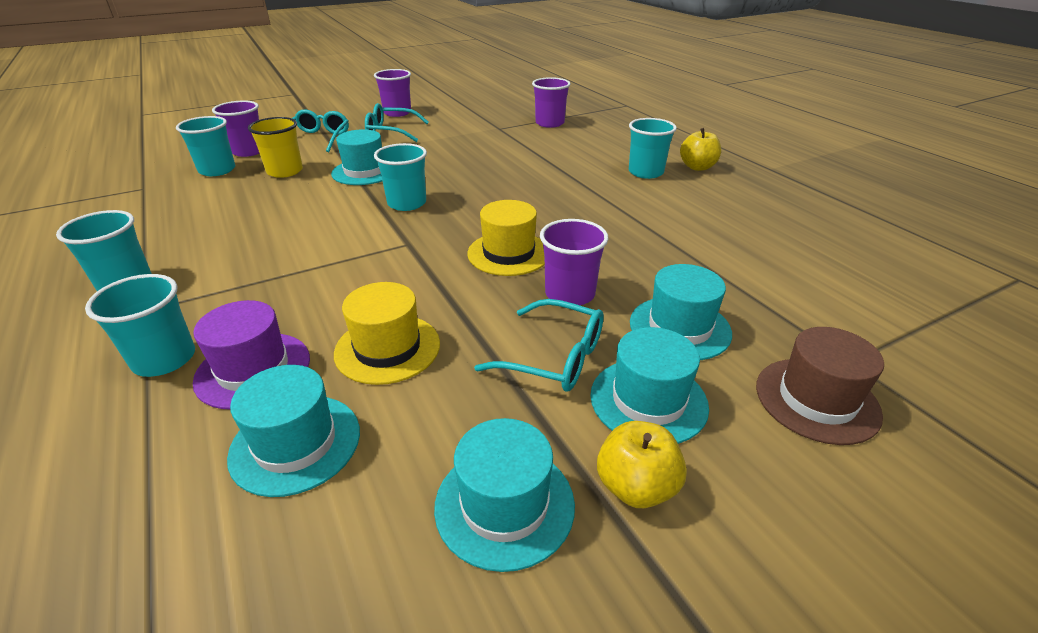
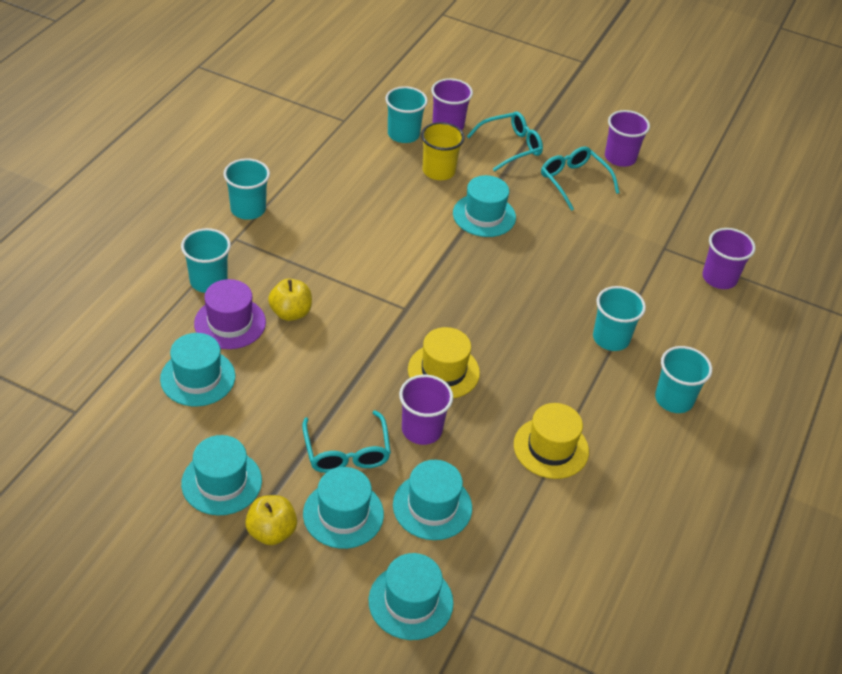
camera: 50 degrees right, 10 degrees up
yellow hat [334,282,440,385] -> yellow hat moved to [514,403,589,479]
turquoise cup [374,143,427,211] -> turquoise cup moved to [593,286,646,351]
yellow apple [680,128,721,171] -> yellow apple moved to [268,279,312,321]
brown hat [756,327,884,445] -> turquoise hat [368,553,453,640]

